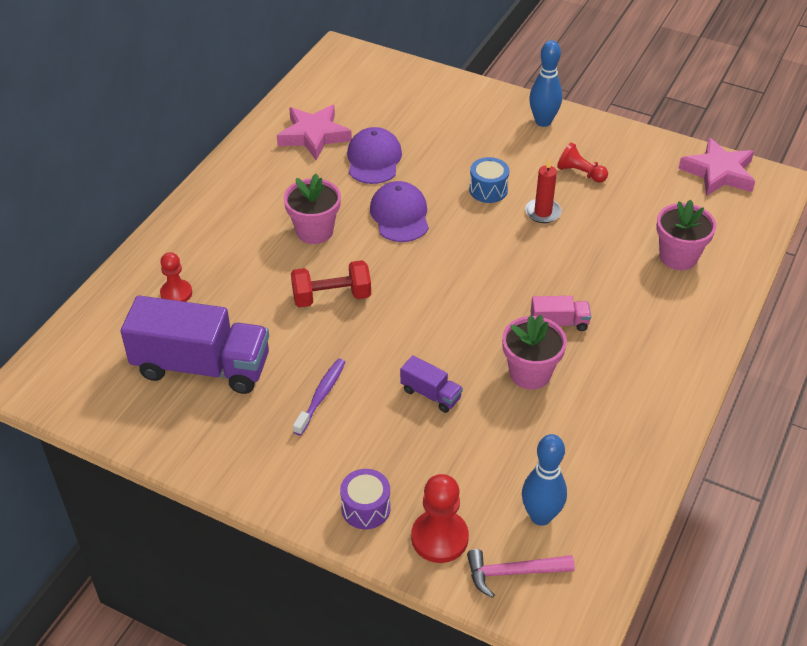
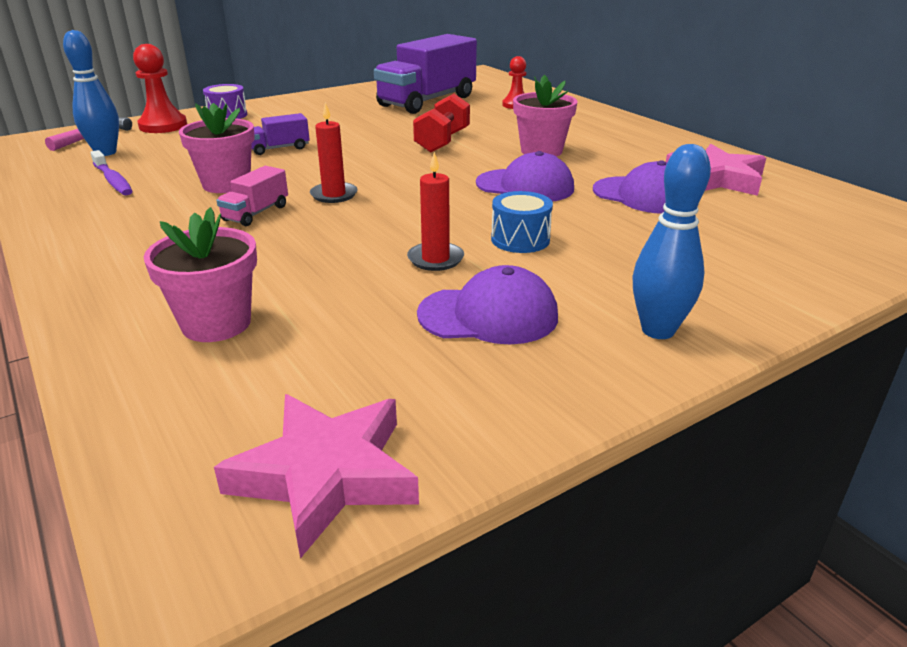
camera: 120 degrees right, 15 degrees down
purple toothbrush [293,359,345,436] -> purple toothbrush moved to [90,150,133,195]
red pawn [557,142,608,183] -> purple cap [417,265,558,344]
none -> red candle [310,102,358,203]

